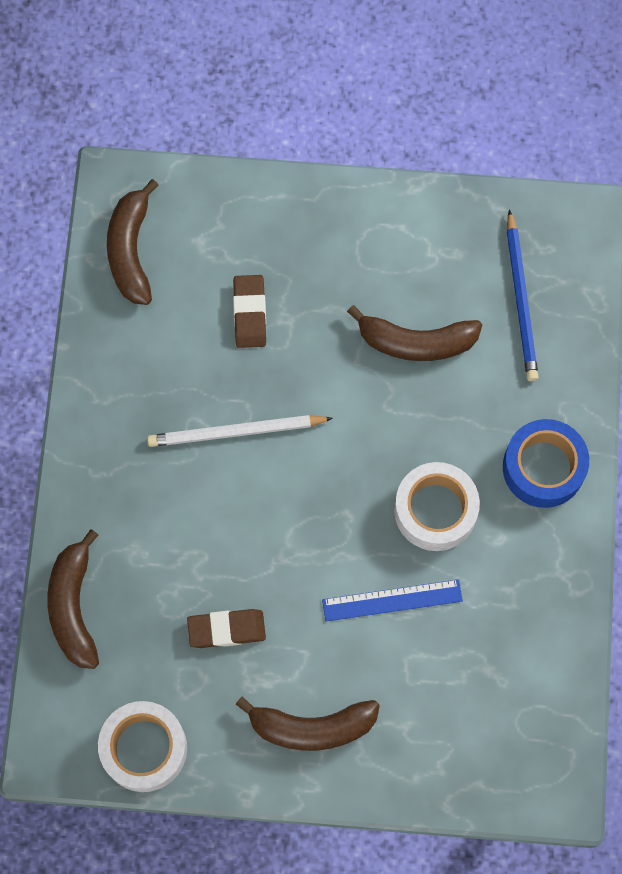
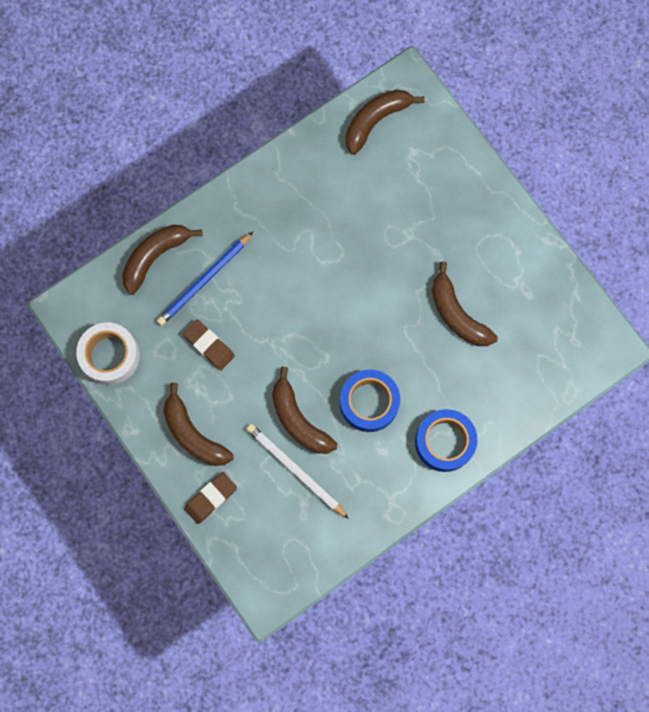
camera: 50 degrees right, 5 degrees up
white pencil [147,415,333,447] -> white pencil moved to [246,424,349,519]
brown eraser [233,275,266,348] -> brown eraser moved to [184,472,237,524]
blue ruler [322,579,463,622] -> brown banana [272,367,337,454]
white tape [394,462,480,551] -> blue tape [340,370,400,432]
blue pencil [507,209,539,381] -> blue pencil moved to [157,232,253,326]

